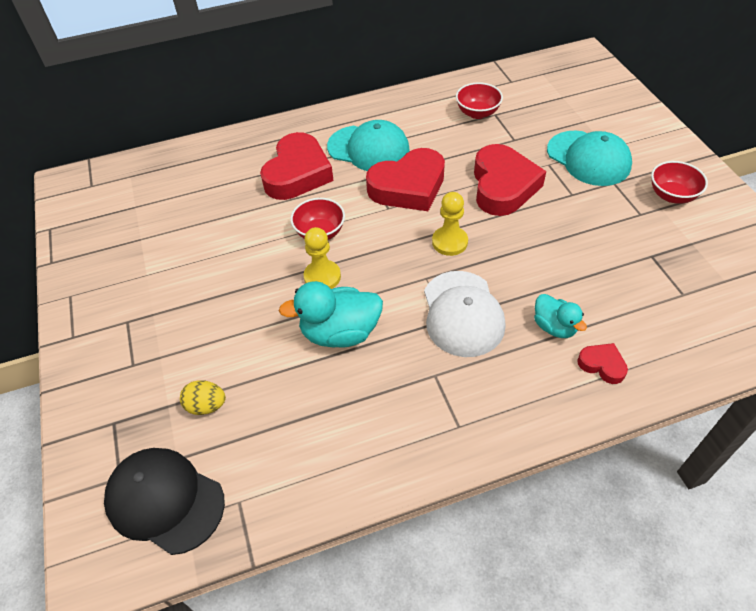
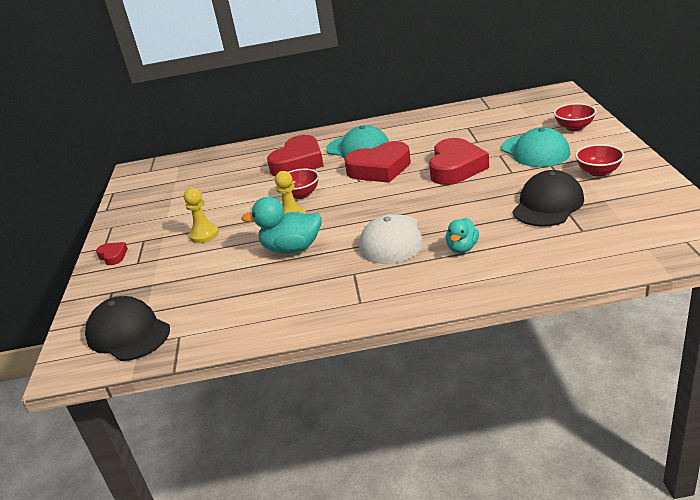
camera: 15 degrees right, 20 degrees down
yellow egg [180,380,226,415] -> none
yellow pawn [432,192,468,256] -> yellow pawn moved to [184,188,219,243]
red bowl [456,82,503,119] -> red bowl moved to [554,103,596,131]
turquoise duck [534,294,587,338] -> turquoise duck turned 45 degrees clockwise [446,218,479,253]
red heart [577,343,628,384] -> red heart moved to [96,242,128,265]
none -> black cap [512,170,584,227]

